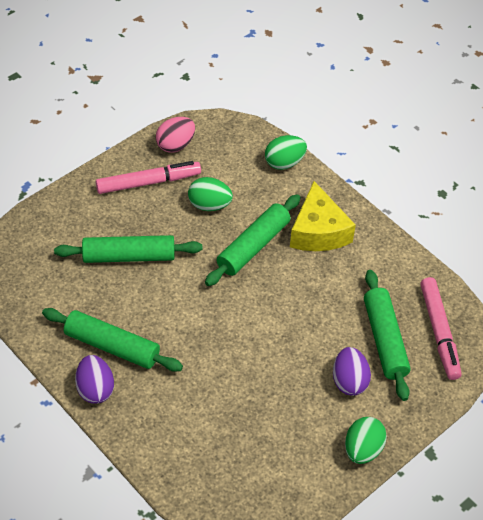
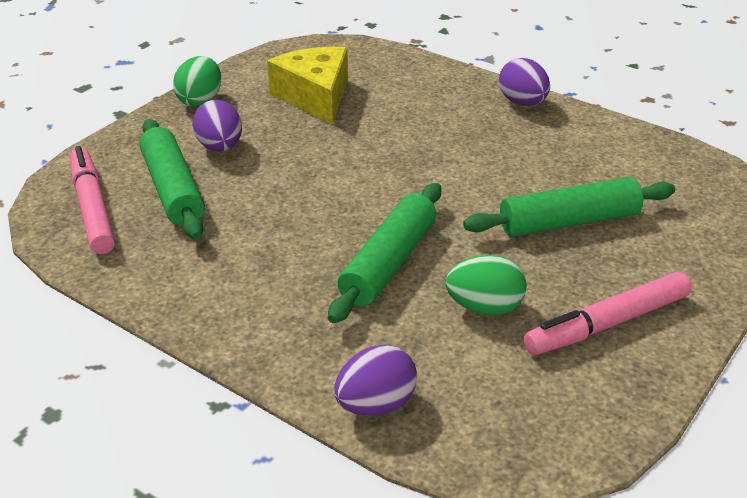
camera: 170 degrees right, 15 degrees down
green rolling pin [42,308,183,372] -> none
pink egg [156,117,195,153] -> none
green egg [265,135,307,170] -> purple egg [334,345,417,416]
yellow cheese [290,181,356,251] -> yellow cheese moved to [267,47,348,125]

